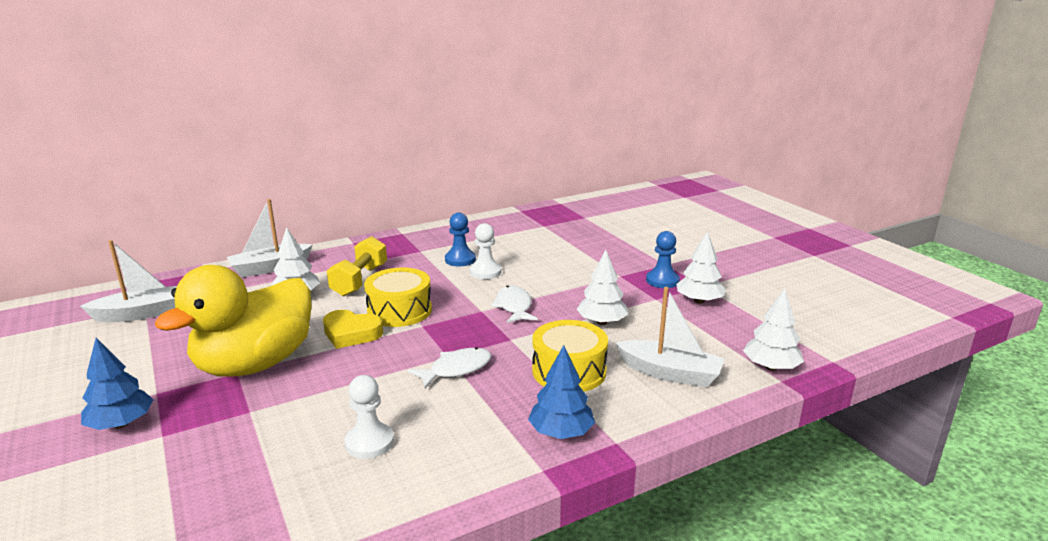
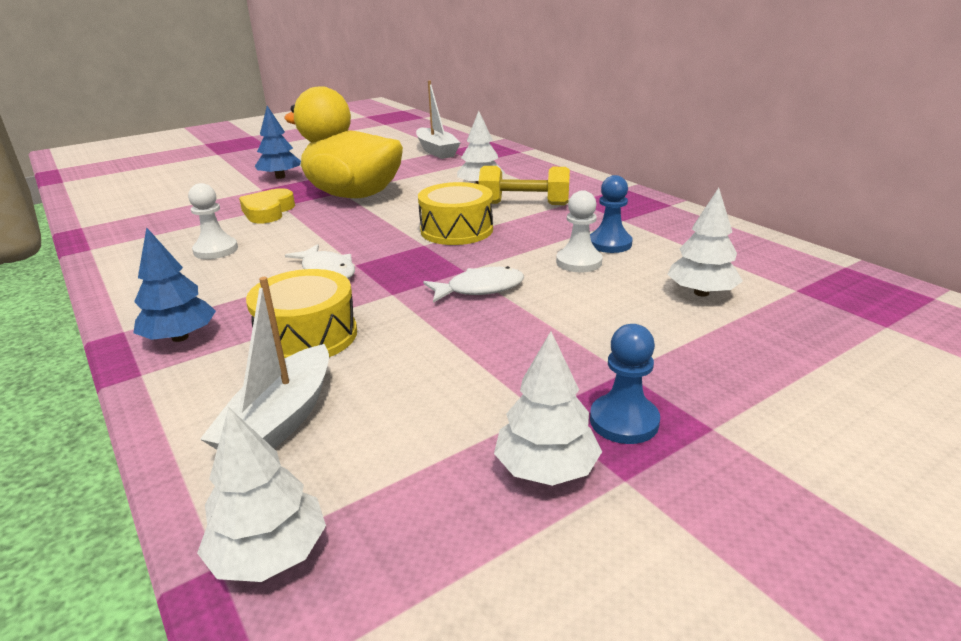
camera: 85 degrees right, 5 degrees up
white boat [227,199,312,277] -> none
yellow heart [323,310,383,349] -> yellow heart moved to [239,188,295,223]
white tree [576,250,628,325] -> white tree moved to [667,188,743,297]

